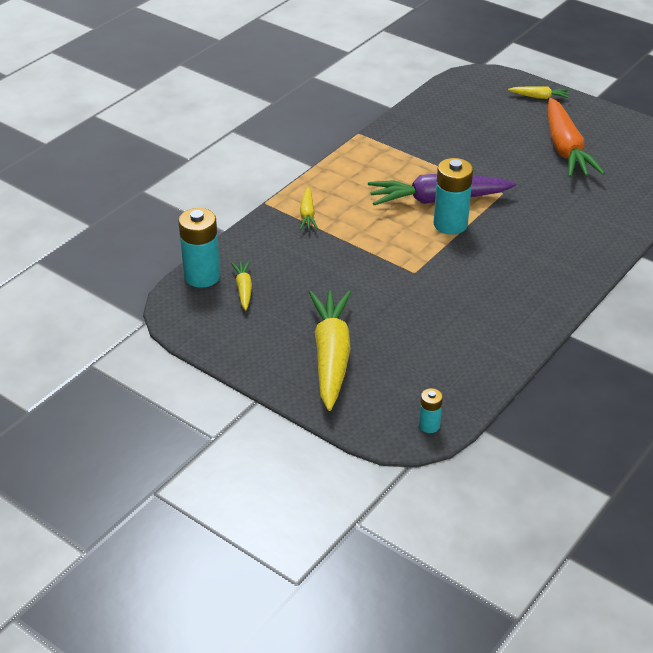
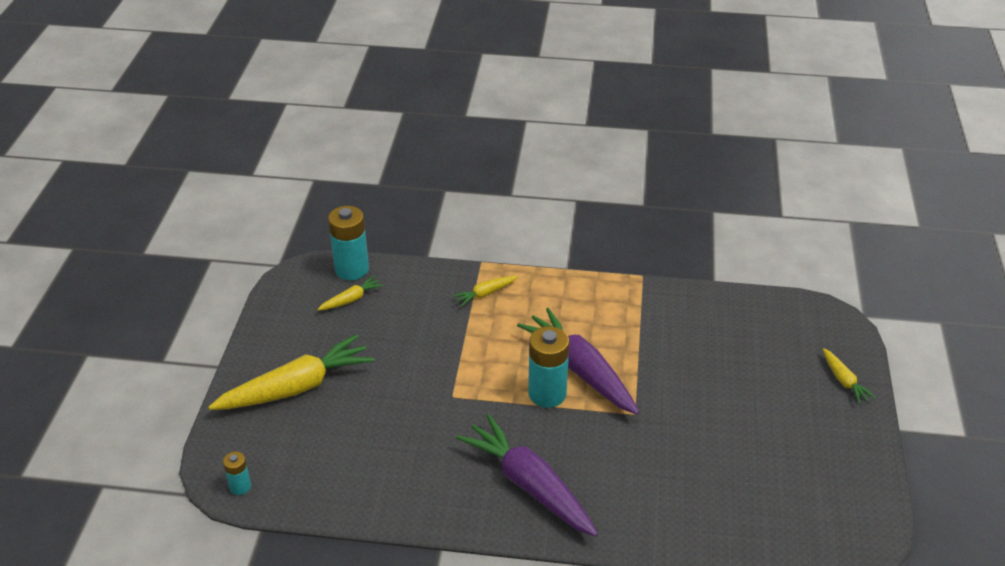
camera: 60 degrees right, 0 degrees up
orange carrot [548,98,605,177] -> none
none -> purple carrot [456,414,598,537]

